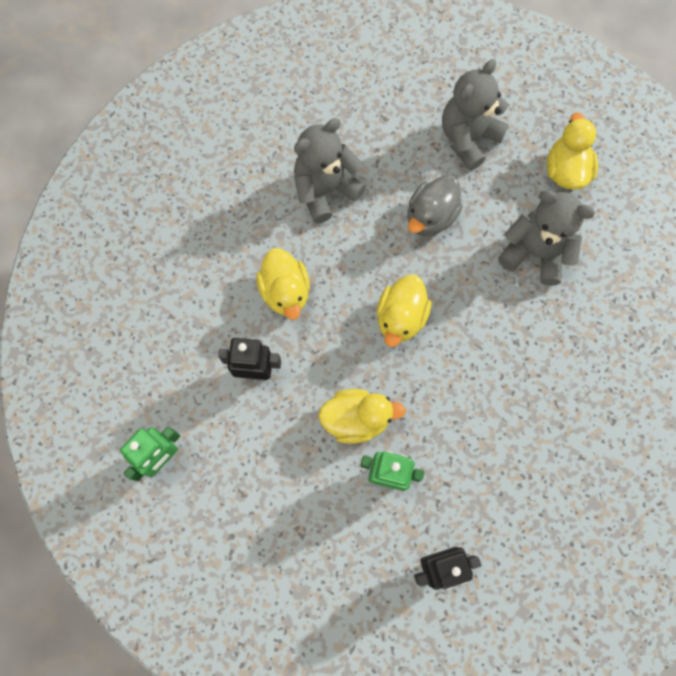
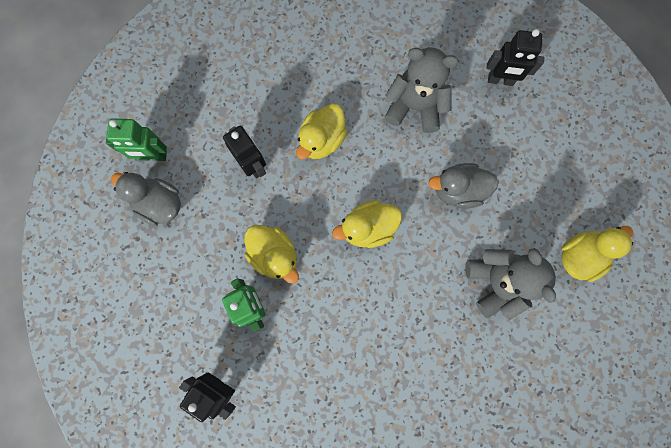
camera: 50 degrees right, 5 degrees up
grey teddy bear [442,59,509,171] -> none
none -> grey duck [111,172,181,226]
none -> black robot [486,29,544,86]

